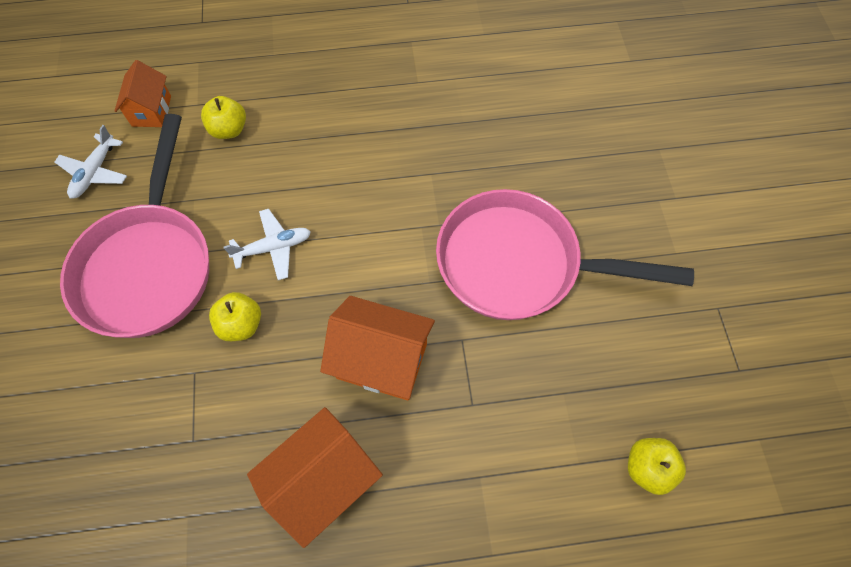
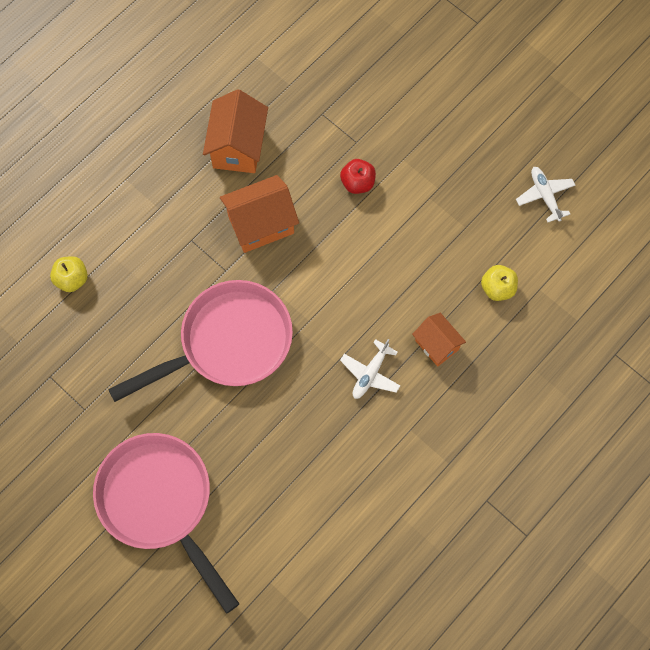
camera: 140 degrees right, 5 degrees up
pink pan [60,114,209,338] -> pink pan moved to [93,433,239,614]
orange house [115,60,171,127] -> orange house moved to [412,313,466,367]
yellow apple [209,292,261,341] -> red apple [340,159,376,194]
white plane [224,209,311,280] -> white plane moved to [340,339,400,399]

